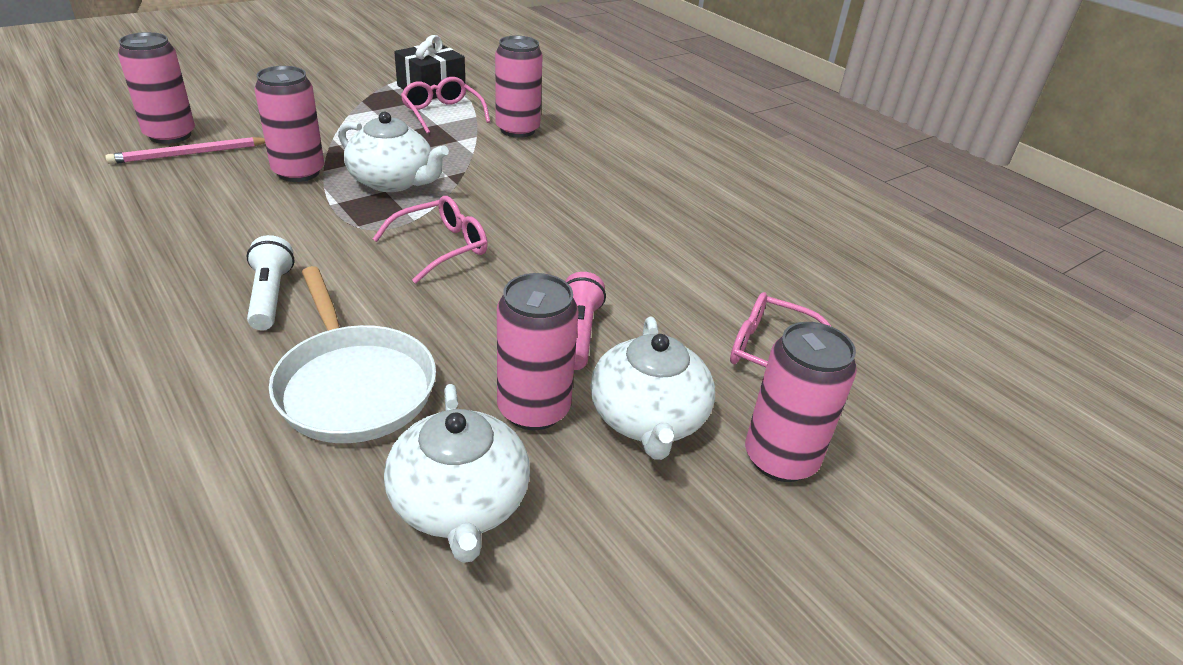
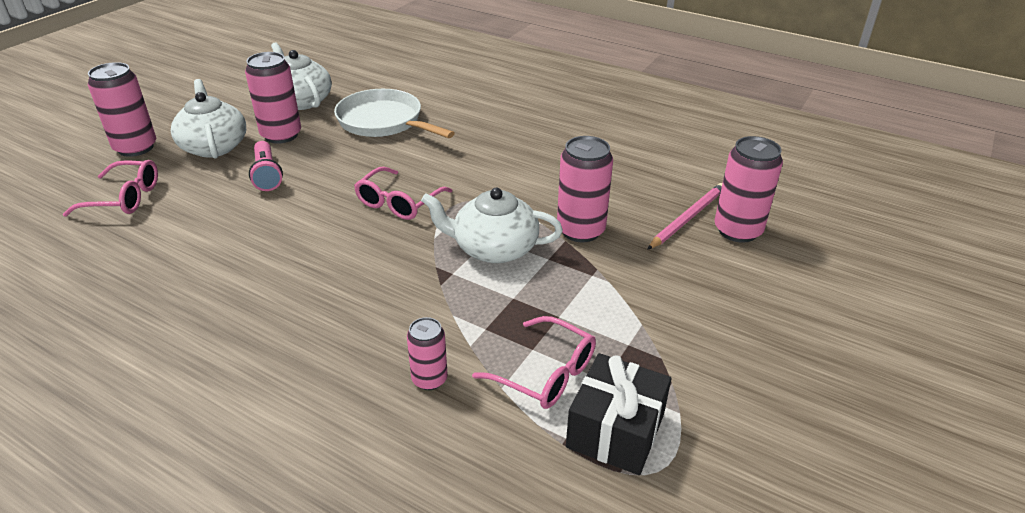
camera: 160 degrees right, 0 degrees up
white flashlight [246,235,295,330] -> none
pink can [495,36,543,138] -> pink can [407,317,448,390], size x0.58

